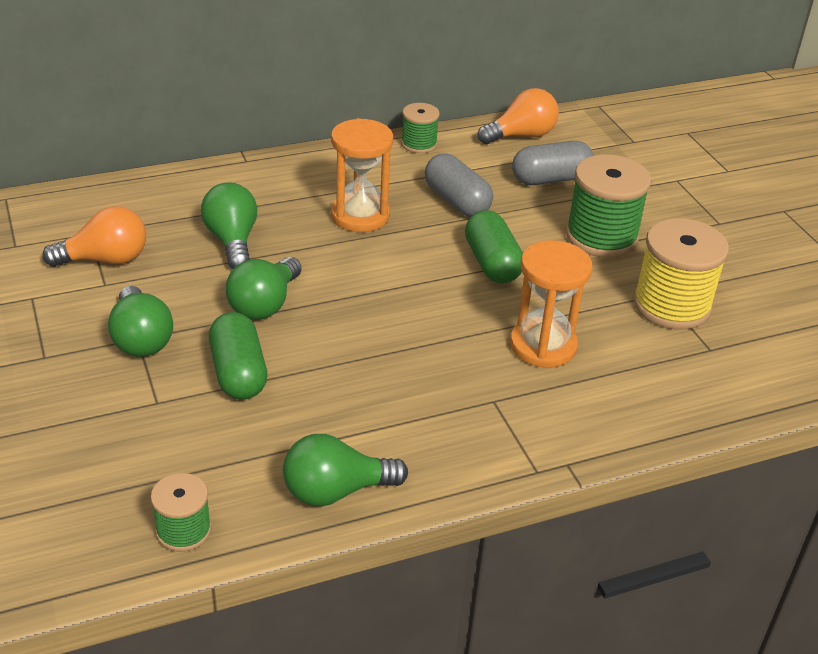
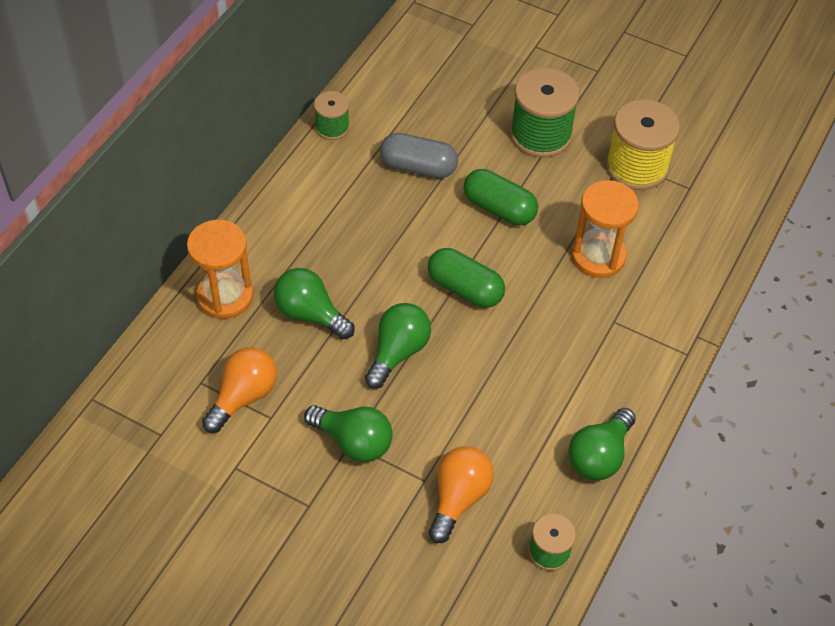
camera: 40 degrees left, 15 degrees up
green capsule [209,312,267,400] -> green capsule moved to [428,248,505,308]
green light bulb [226,257,302,320] -> green light bulb turned 135 degrees counterclockwise [365,303,431,389]
orange hourglass [331,118,393,232] -> orange hourglass moved to [187,220,253,319]
orange light bulb [478,88,559,144] -> orange light bulb moved to [429,446,494,543]
grey capsule [512,141,594,185] -> none

